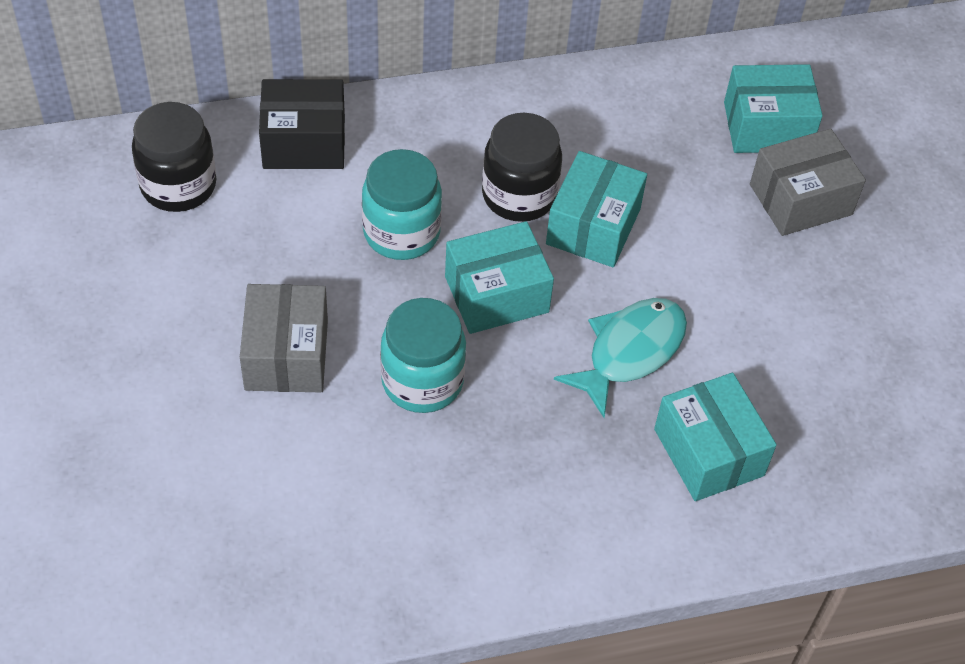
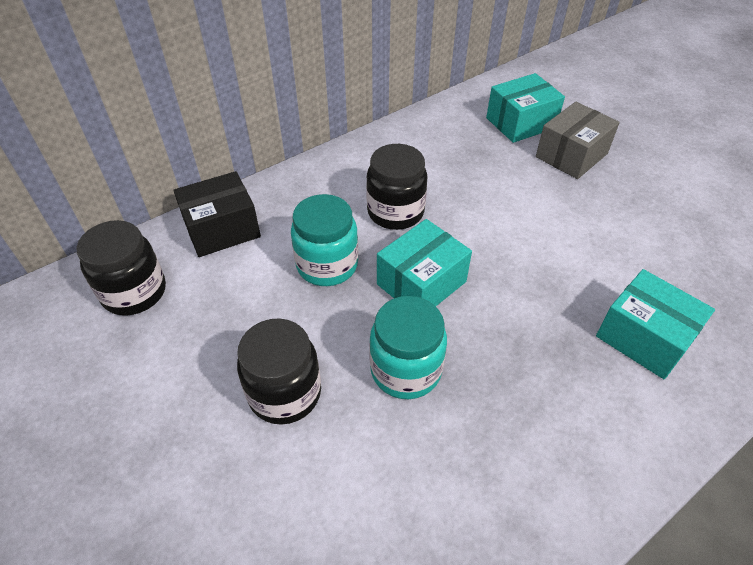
camera: 20 degrees left, 5 degrees down
grey box [240,284,328,392] -> black jar [237,318,321,425]
turquoise box [546,151,647,267] -> none
turquoise fish [554,298,687,418] -> none

